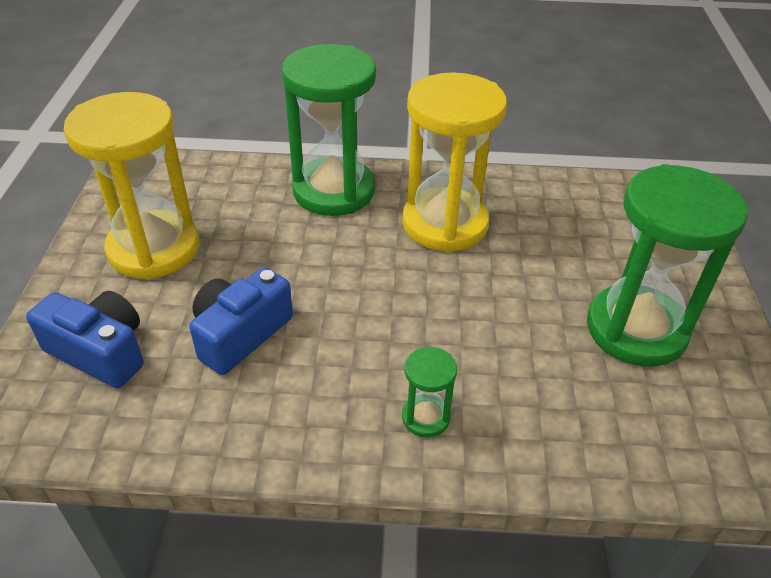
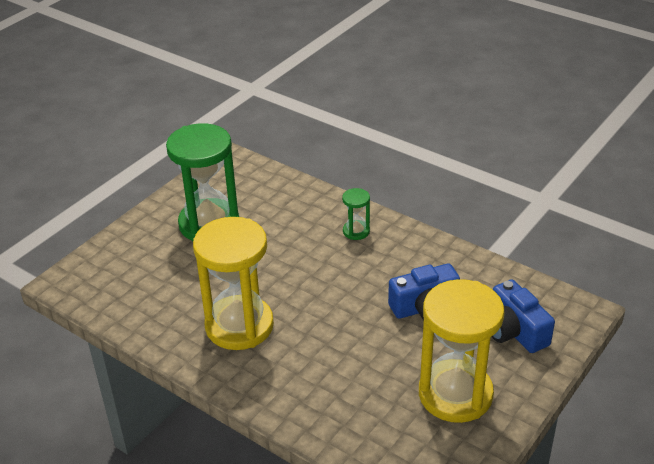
camera: 145 degrees left, 5 degrees down
green hourglass [282,44,376,216] -> none

